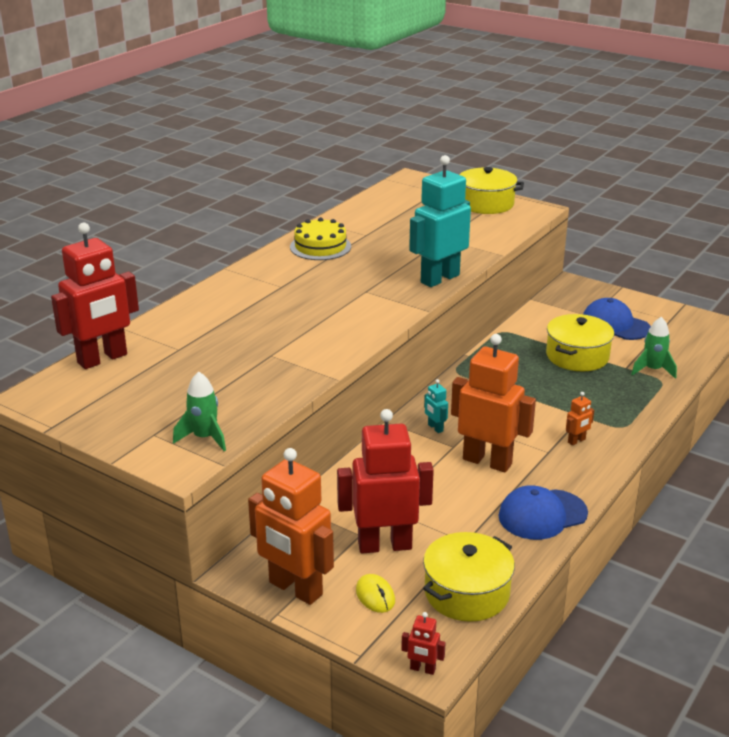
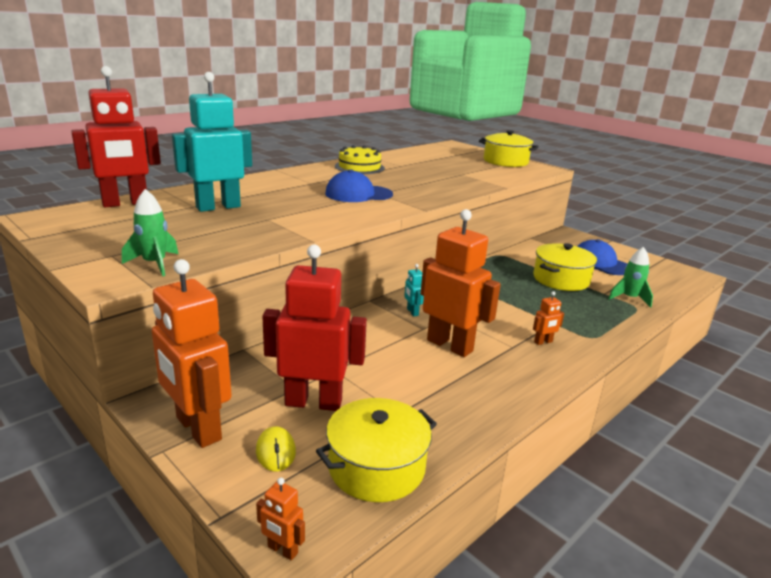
camera: 10 degrees right, 5 degrees down
red robot [401,612,446,675] -> orange robot [256,478,305,561]
turquoise robot [409,155,471,287] -> turquoise robot moved to [172,72,252,212]
blue cap [498,485,588,540] -> blue cap moved to [325,169,393,202]

